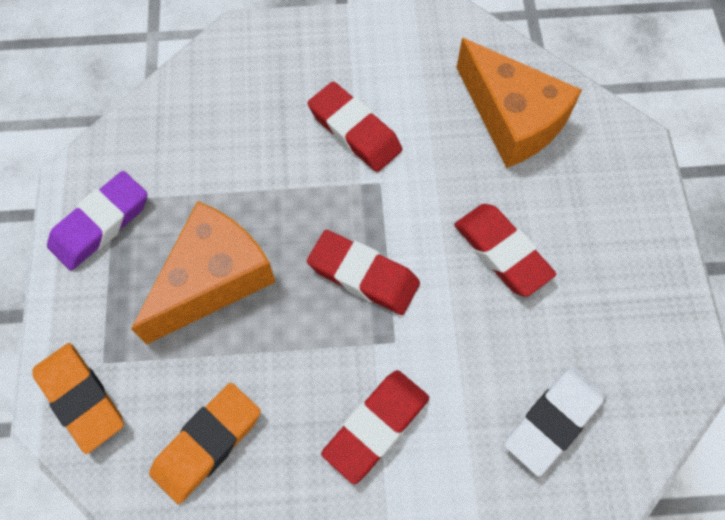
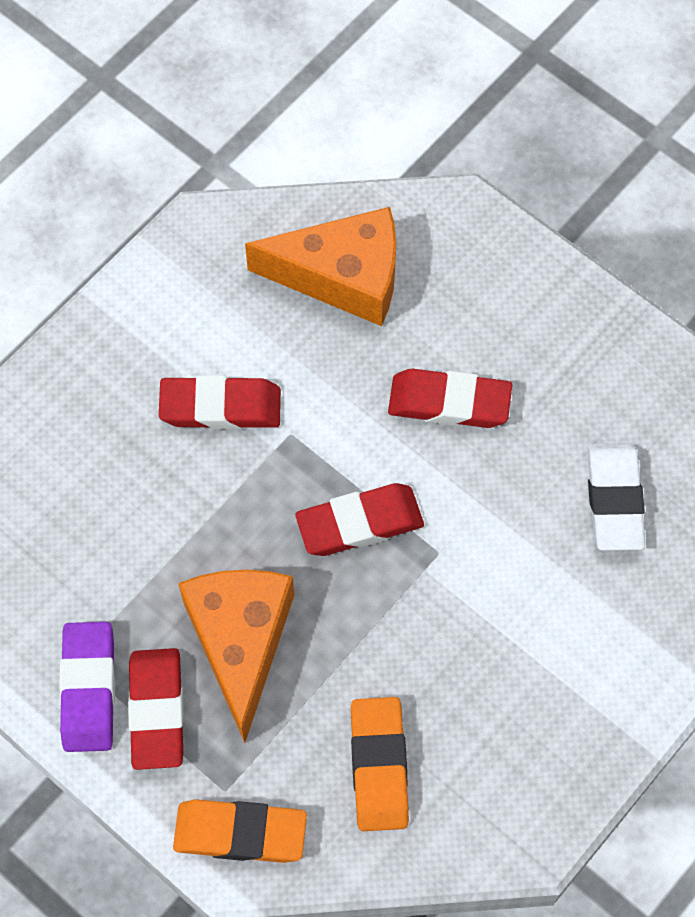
camera: 45 degrees left, 0 degrees up
red eraser [321,370,429,484] -> red eraser moved to [128,648,184,770]

